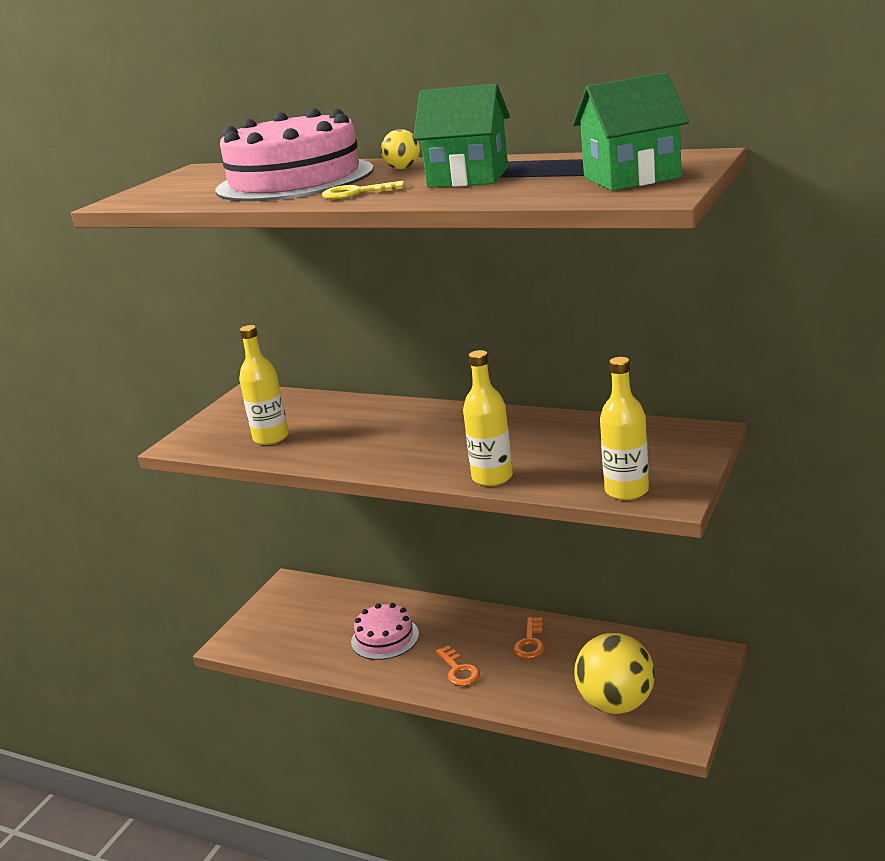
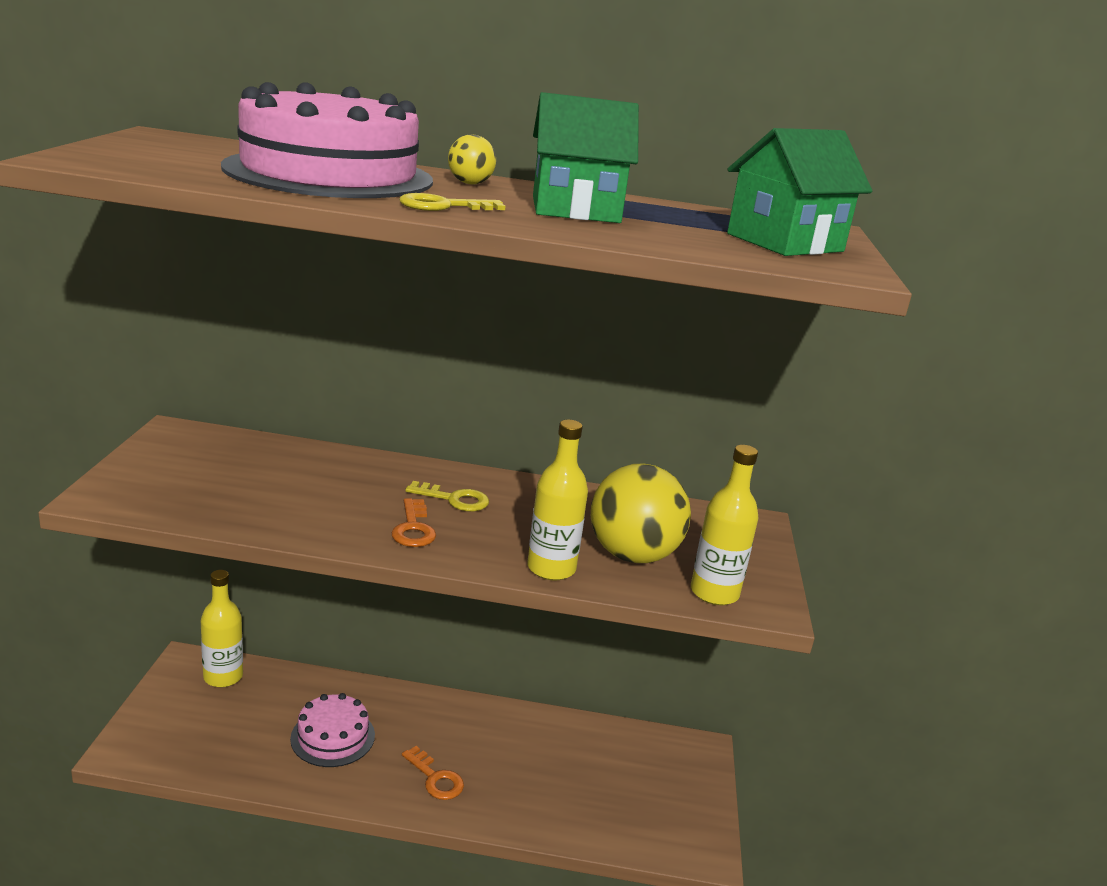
camera: 25 degrees left, 0 degrees up
yellow bottle [239,325,289,445] -> yellow bottle moved to [201,570,243,687]
orange key [513,617,545,659] -> orange key moved to [391,498,436,547]
yellow ball [574,633,655,714] -> yellow ball moved to [591,463,691,563]
none -> yellow key [405,481,489,511]

